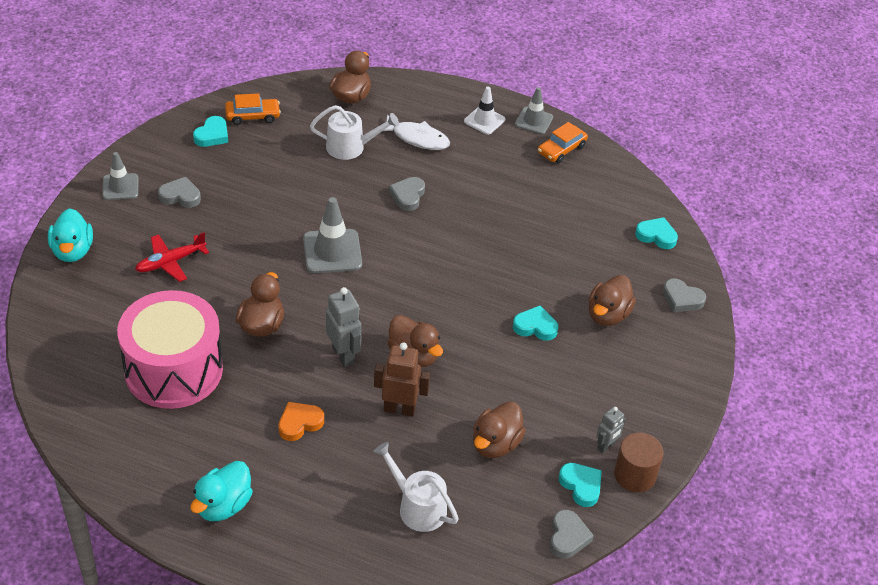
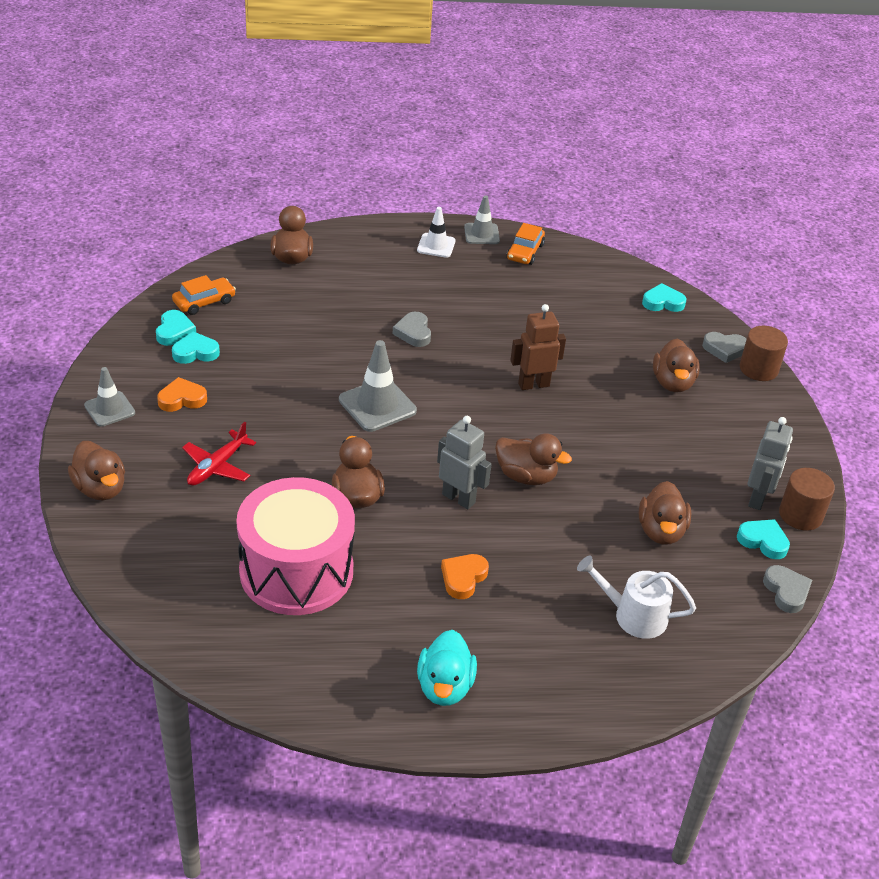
camera: 25 degrees left, 5 degrees down
turquoise duck [48,208,93,262] -> brown duck [68,441,125,500]
grey heart [158,177,201,208] -> orange heart [157,377,207,412]
white watering can [310,105,399,160] -> none
brown robot [374,342,430,417] -> brown robot moved to [510,304,566,390]
white fish [383,114,450,150] -> none
turquoise heart [513,306,558,341] -> turquoise heart moved to [172,332,220,364]
grey robot [596,407,626,453] -> grey robot [747,417,793,510], size x1.63
none -> brown cylinder [740,326,788,381]

